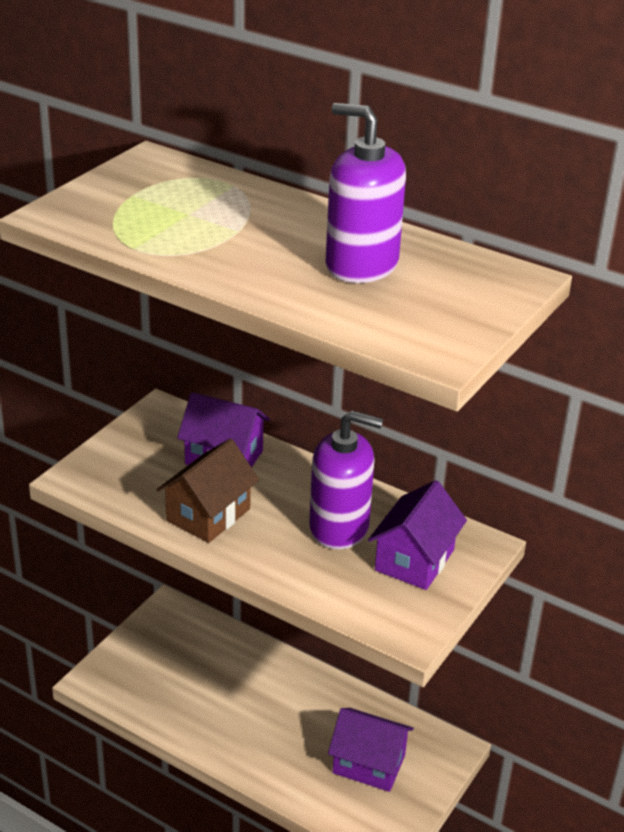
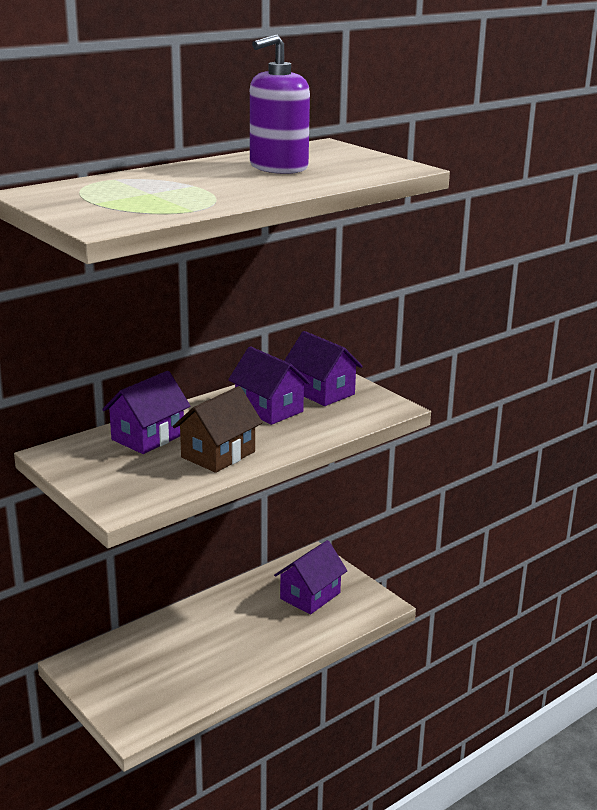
camera: 70 degrees left, 10 degrees down
brown house [157,439,259,543] -> brown house turned 75 degrees clockwise [173,386,263,473]
purple soap dispenser [309,411,383,550] -> purple house [228,346,311,425]

